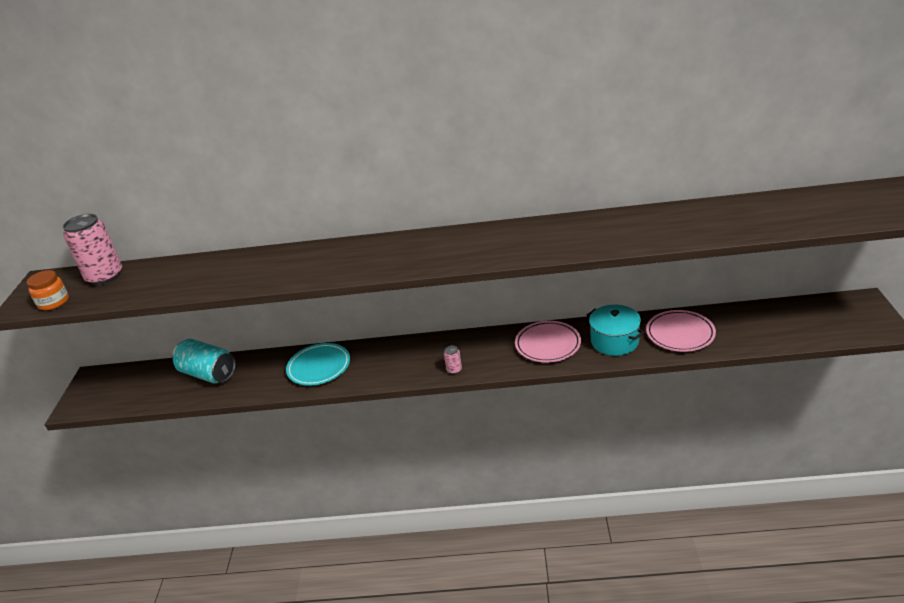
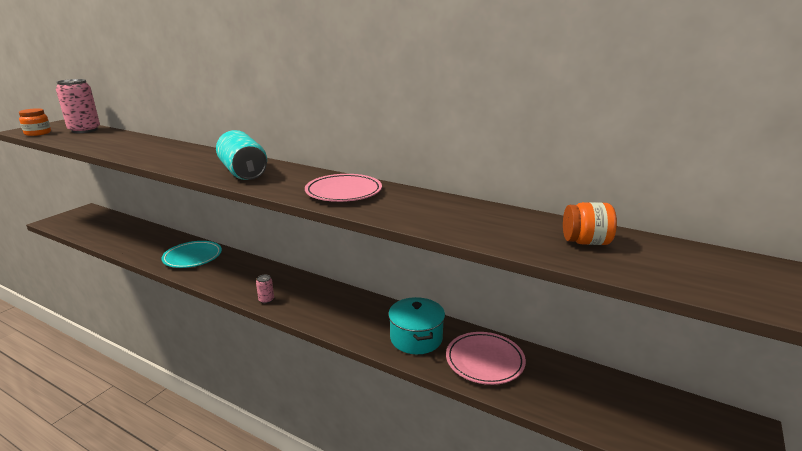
camera: 25 degrees right, 10 degrees down
turquoise can [172,339,236,383] -> turquoise can moved to [216,130,267,180]
pink plate [515,321,581,363] -> pink plate moved to [305,174,382,202]
none -> orange jar [563,202,617,245]

